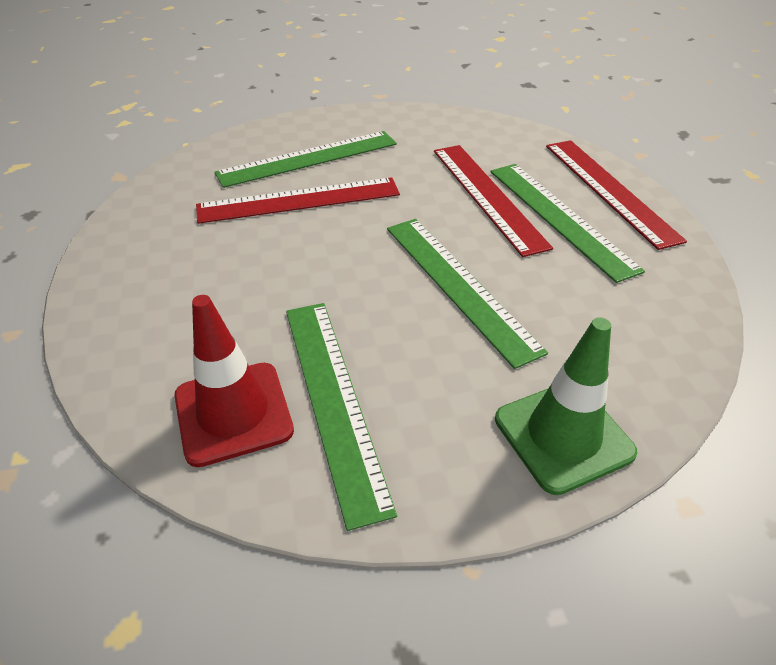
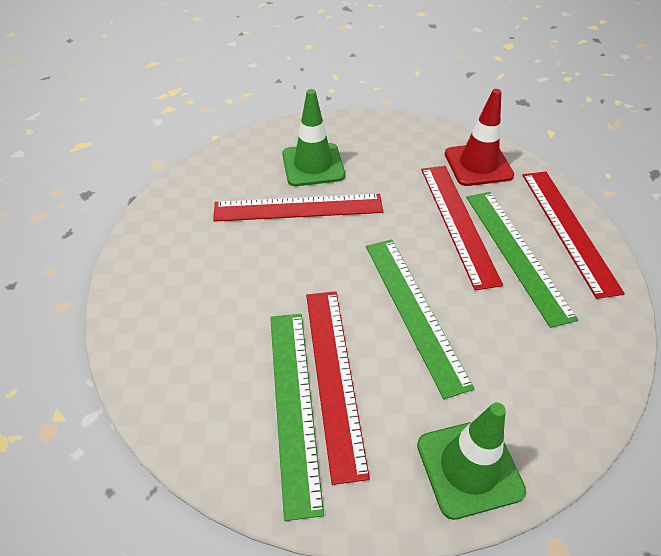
camera: 10 degrees right, 5 degrees up
red traffic cone [174,295,294,467] -> red traffic cone moved to [445,89,514,186]
green ruler [214,131,397,188] -> green traffic cone [282,89,345,186]
none -> red ruler [306,291,370,485]

